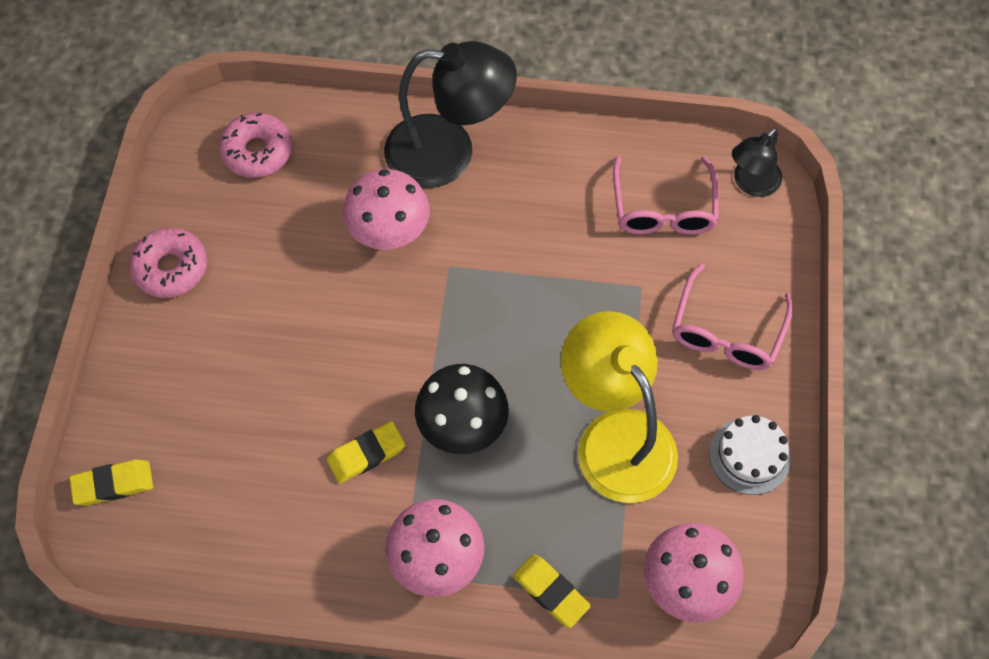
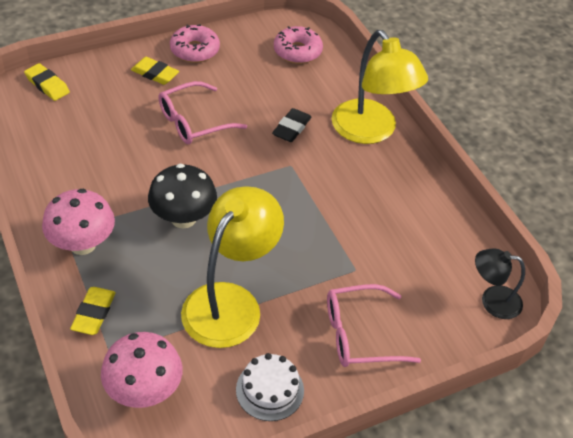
camera: 55 degrees right, 15 degrees down
yellow eraser [327,421,405,483] -> yellow eraser moved to [131,57,179,85]
pink mushroom [343,169,430,250] -> black eraser [272,108,311,142]
black lamp [384,41,517,188] -> yellow lamp [331,30,428,144]
pink glasses [613,156,719,235] -> pink glasses moved to [158,81,247,144]

